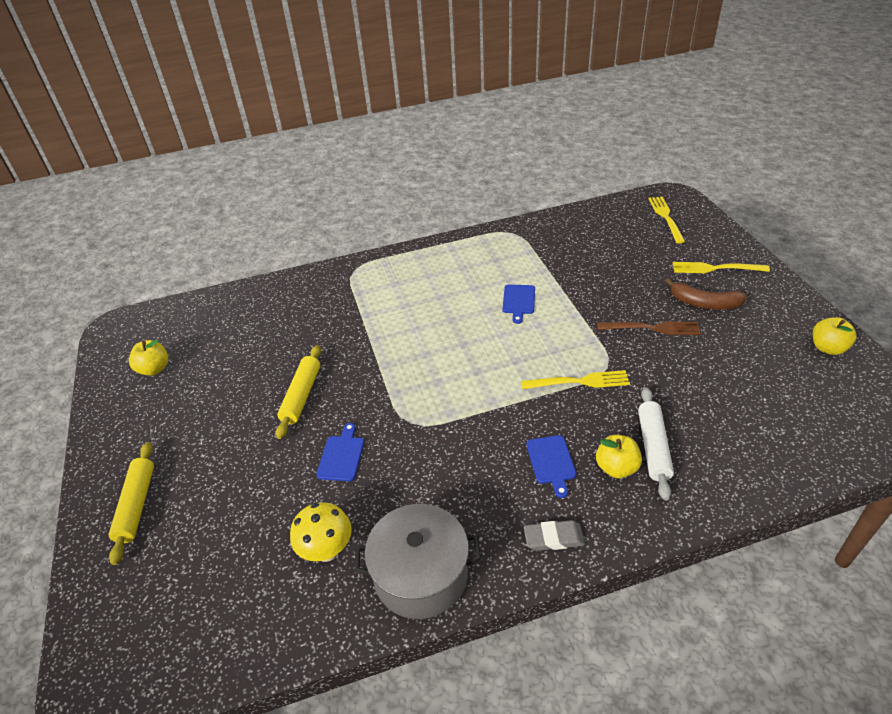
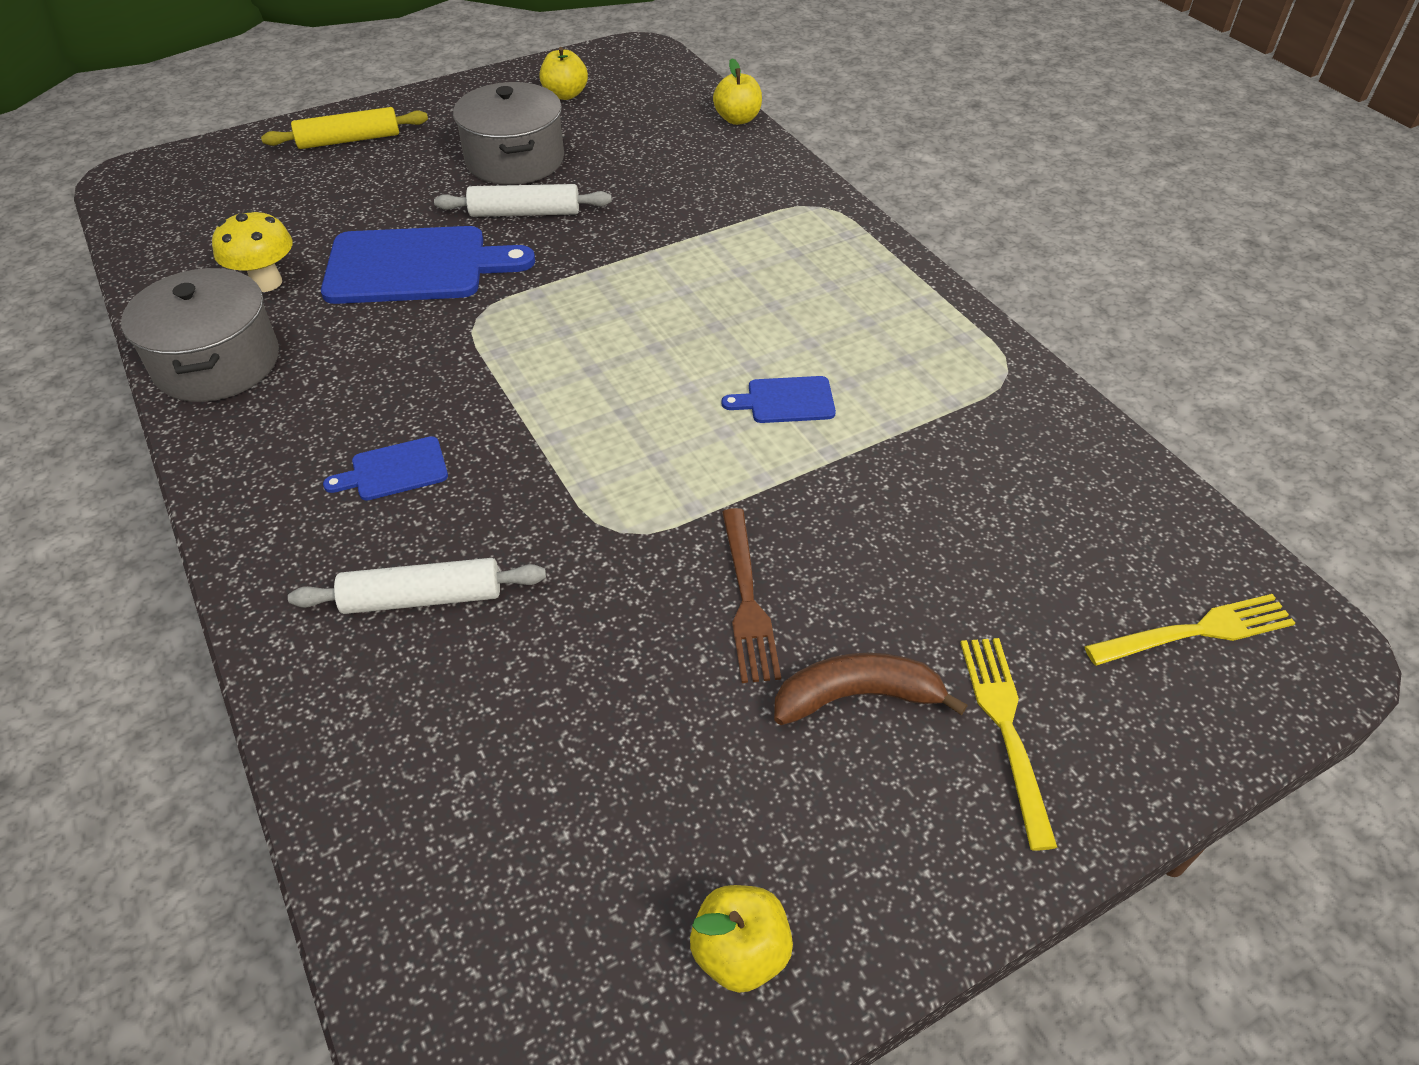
camera: 75 degrees right, 5 degrees up
yellow rolling pin [276,345,321,439] -> white rolling pin [434,184,612,217]
blue cutting board [316,423,364,481] -> blue cutting board [321,226,535,304], size x2.10
yellow fork [521,370,630,389] -> none
grey eraser [524,520,585,551] -> none
yellow apple [596,435,642,478] -> yellow apple moved to [713,58,762,125]
brown banana [665,278,747,310] -> brown banana turned 75 degrees clockwise [774,653,968,725]
none -> grey pot [453,82,564,185]

